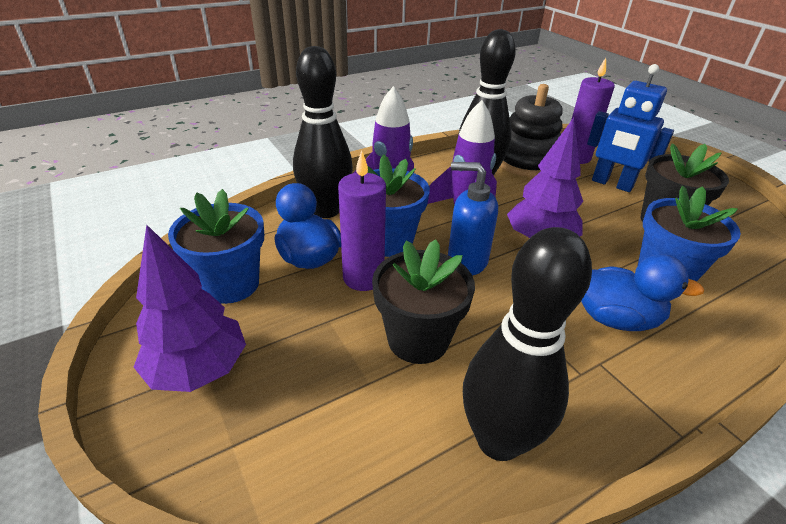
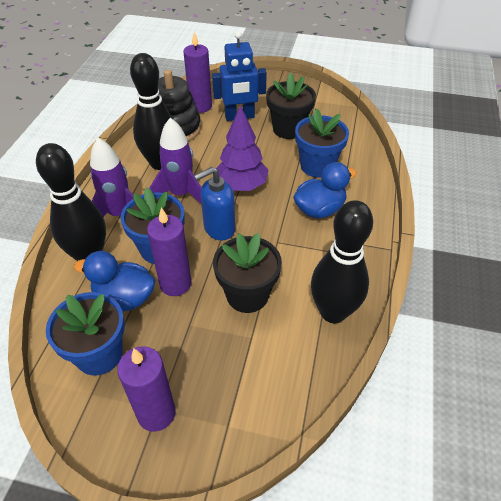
camera: 45 degrees left, 10 degrees up
purple tree [134,225,246,392] -> purple candle [117,346,176,432]

